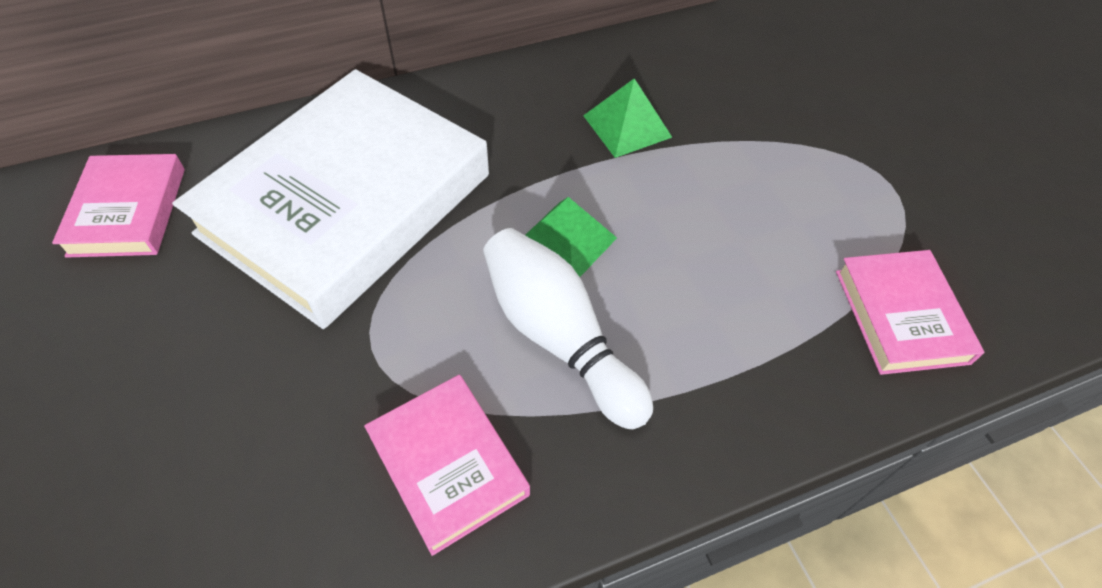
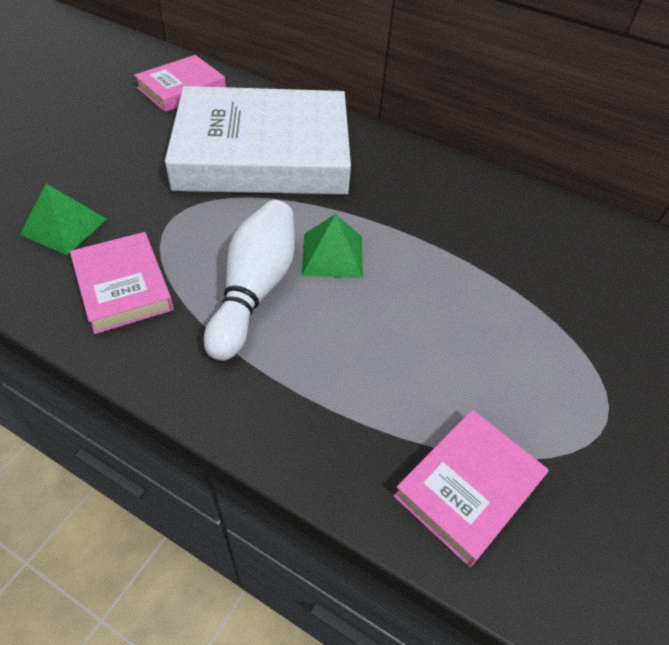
camera: 50 degrees right, 5 degrees down
pink book [364,375,530,556] -> pink book turned 45 degrees counterclockwise [70,232,174,334]
green pyramid [583,78,672,158] -> green pyramid moved to [20,184,107,255]

